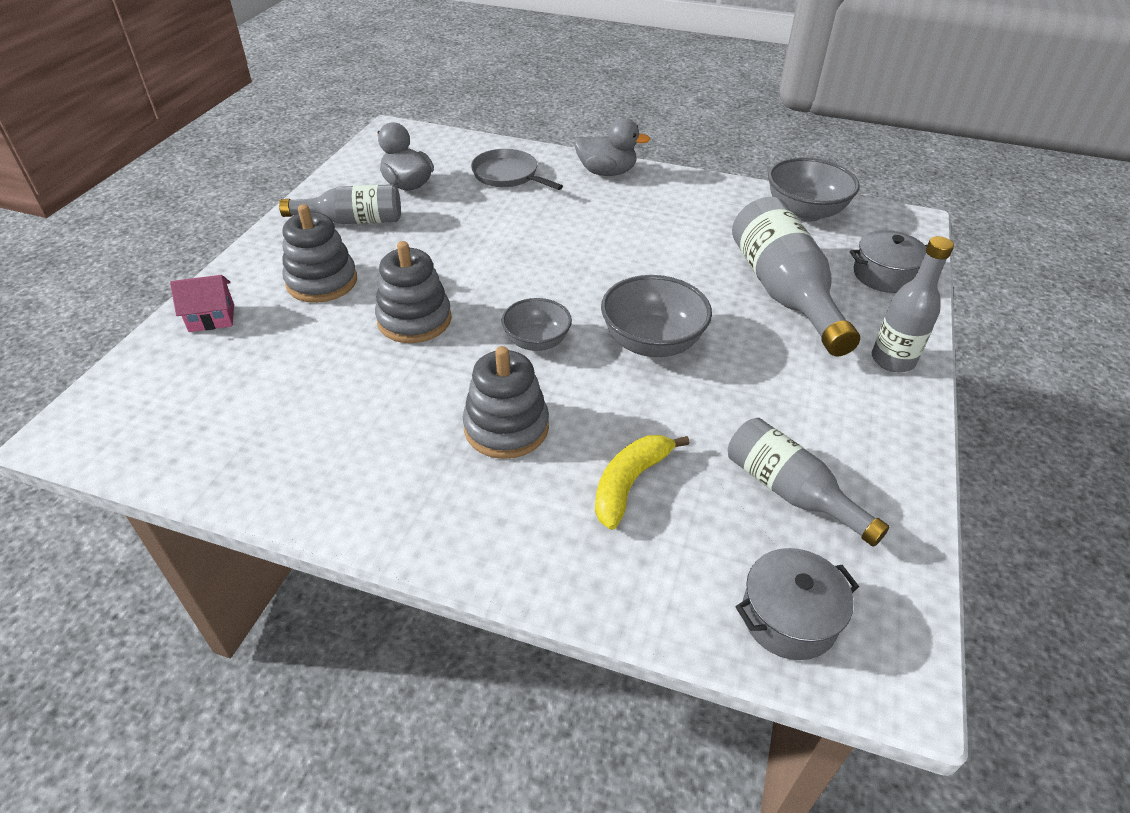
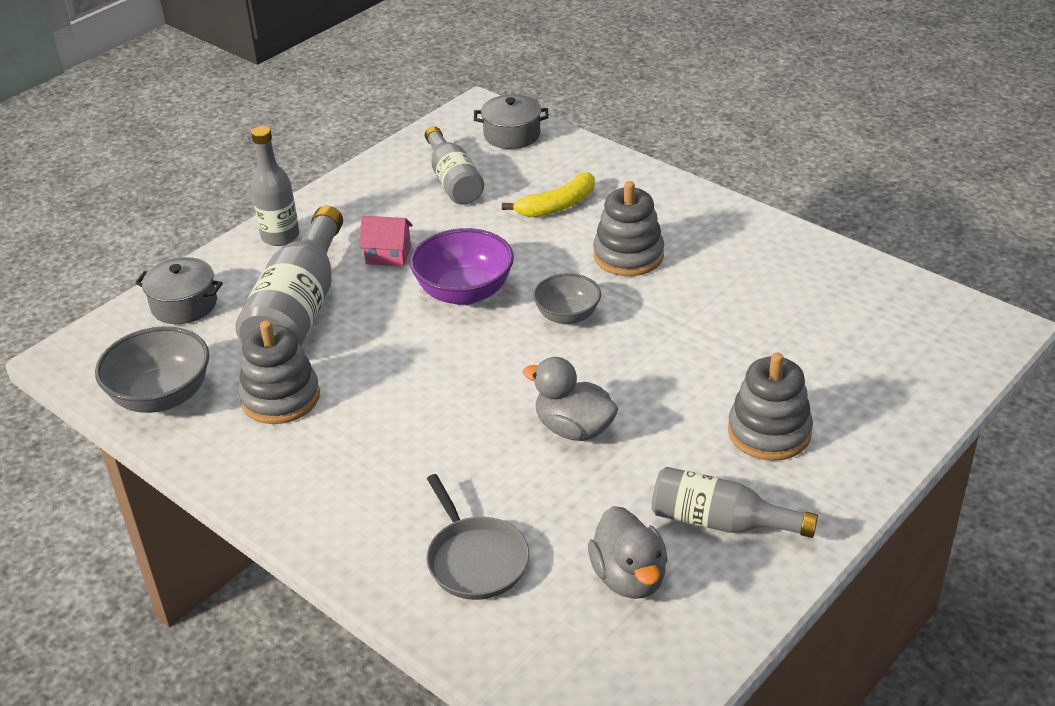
camera: 155 degrees left, 5 degrees down
pink house [170,275,234,332] -> pink house moved to [359,216,413,266]
grey stacking toy [375,241,452,343] -> grey stacking toy moved to [238,320,320,424]
grey duck [574,118,650,176] -> grey duck moved to [523,357,618,441]
grey bowl [601,275,712,357] -> purple bowl [410,228,514,305]

